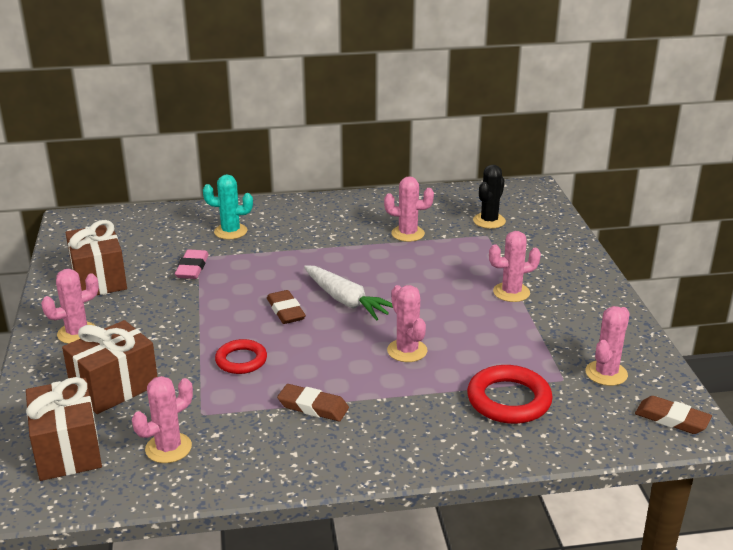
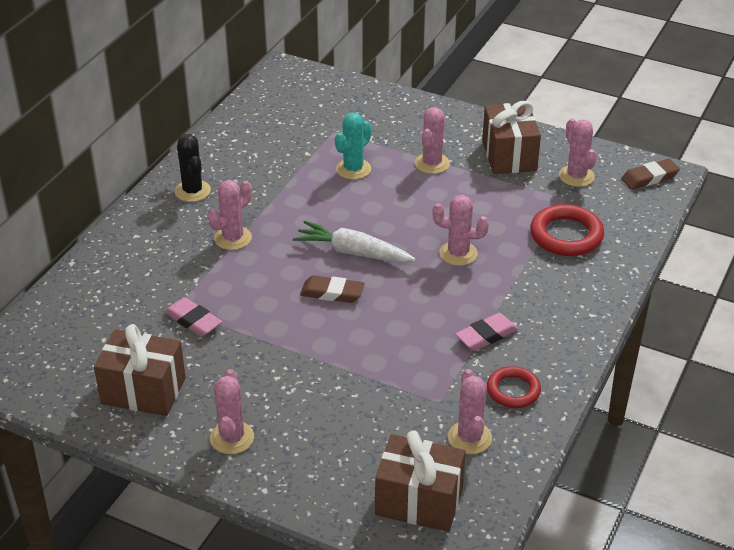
camera: 55 degrees left, 10 degrees up
brown gift [62,320,158,414] -> brown gift moved to [482,101,541,174]
turquoise cactus [203,174,253,239] -> turquoise cactus moved to [335,113,371,180]
red ring [215,339,267,374] -> red ring moved to [487,366,541,408]
brown eraser [277,384,349,421] -> pink eraser [455,313,518,351]
white carrot [304,265,393,321] -> white carrot turned 150 degrees counterclockwise [293,221,416,263]
pink cactus [384,176,434,242] -> pink cactus moved to [208,180,252,250]
black cactus [473,165,506,229] -> black cactus moved to [175,134,211,202]

